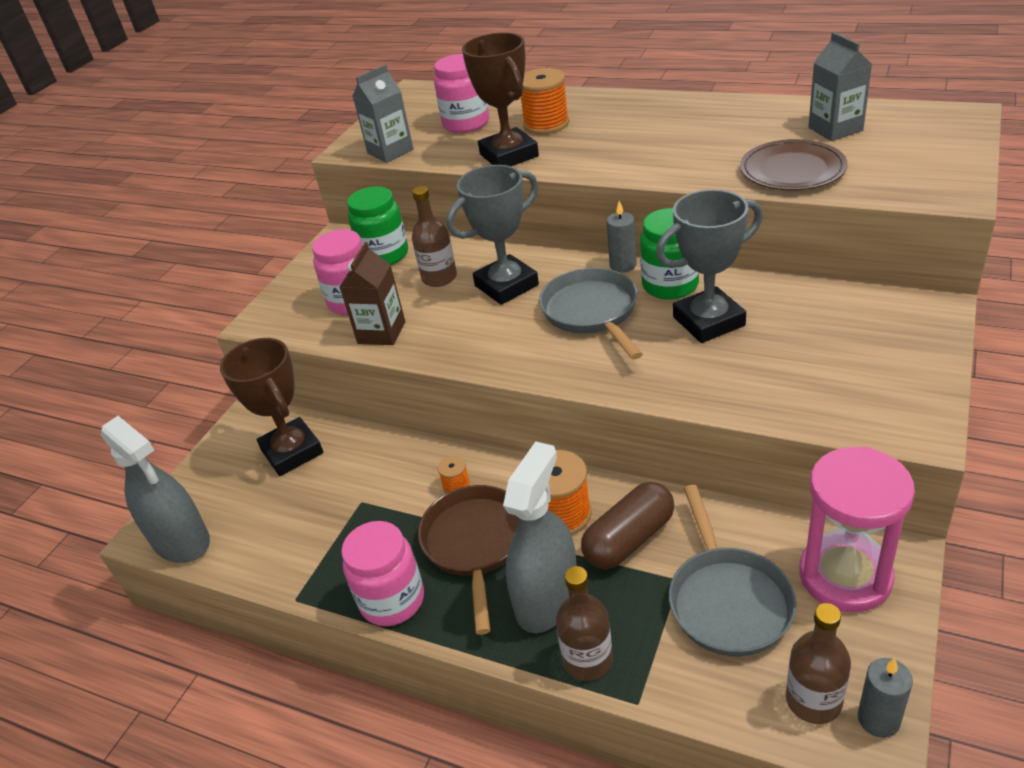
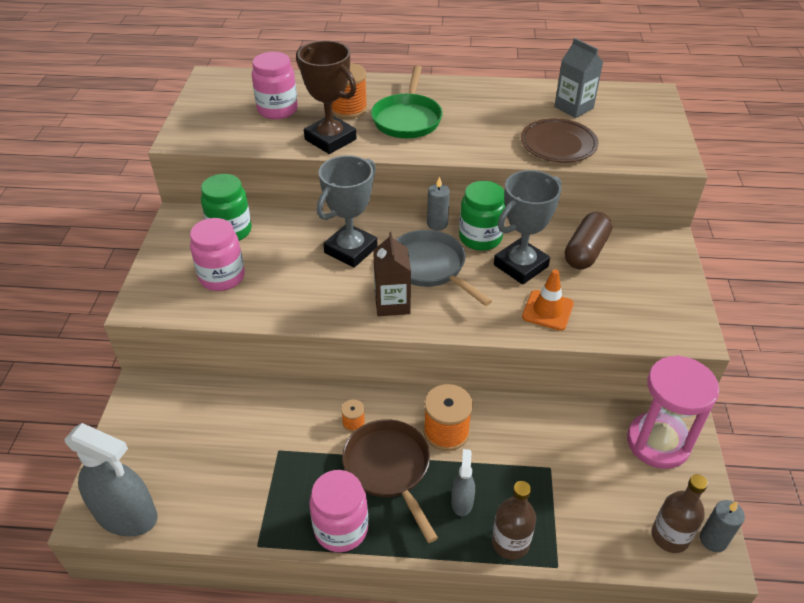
camera: 25 degrees left, 5 degrees up
brown trophy [220,338,323,476] -> none
brown carton [340,242,405,345] -> brown carton moved to [373,232,411,316]
grey carton [353,65,413,163] -> none
brown bottle [412,186,457,287] -> none
grey spray bottle [503,441,577,633] -> grey spray bottle [451,449,475,516], size x0.50
brown capsule [581,482,674,569] -> brown capsule moved to [565,212,612,270]
grey pan [669,485,797,657] -> none
none -> green pan [371,65,443,138]
none -> orange traffic cone [522,269,574,331]

